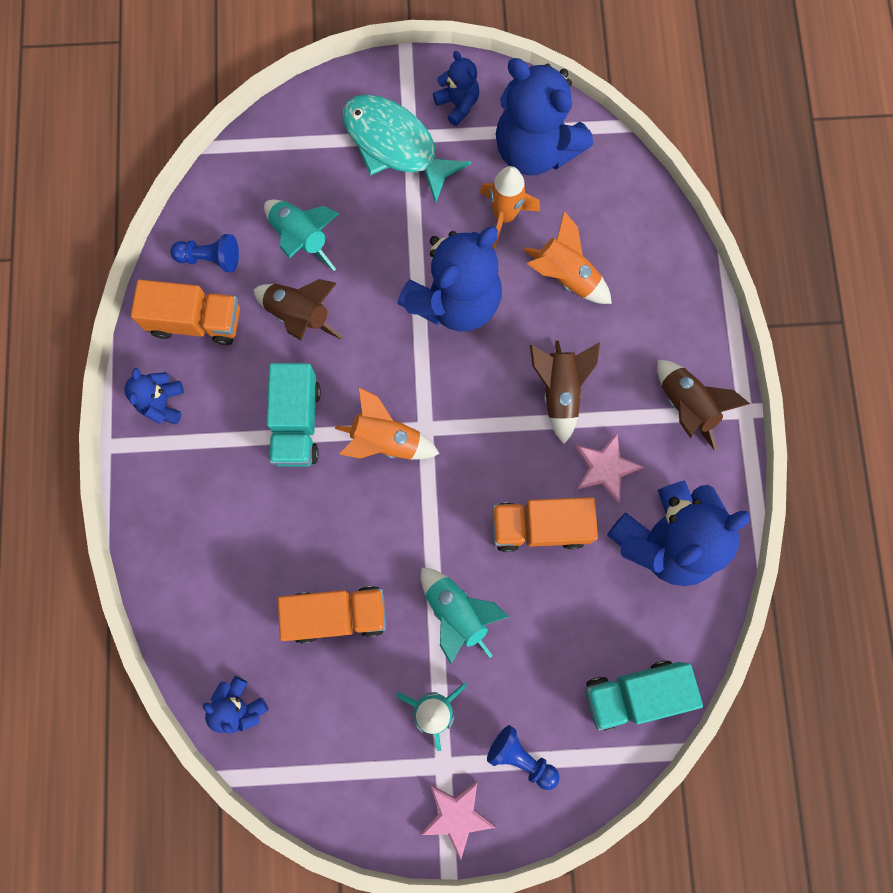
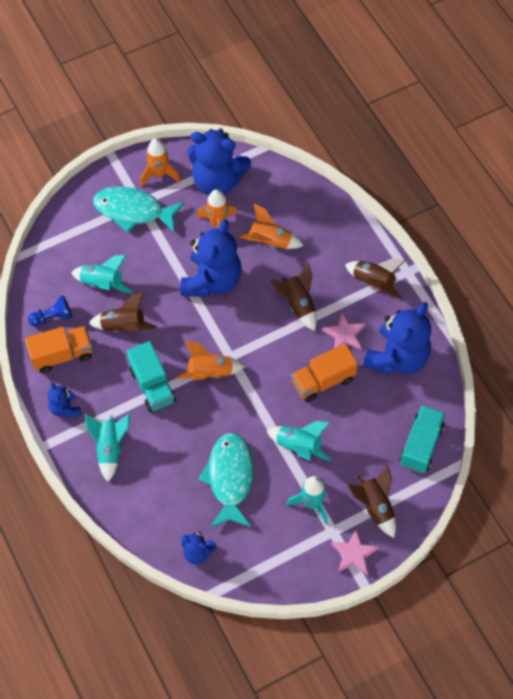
camera: 25 degrees left, 15 degrees down
orange truck [278,586,386,644] -> turquoise fish [198,433,254,527]
blue teddy bear [433,51,479,126] -> orange rocket [140,139,180,186]
blue pawn [487,725,560,790] -> brown rocket [347,465,396,538]
turquoise truck [585,660,703,731] -> turquoise truck turned 150 degrees clockwise [400,405,446,473]
none -> turquoise rocket [85,414,130,482]

